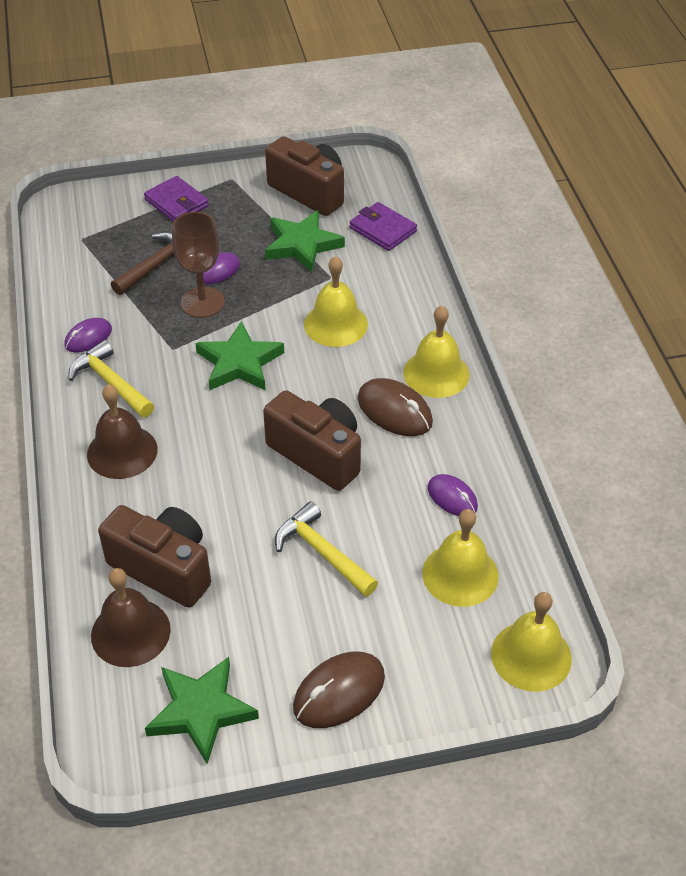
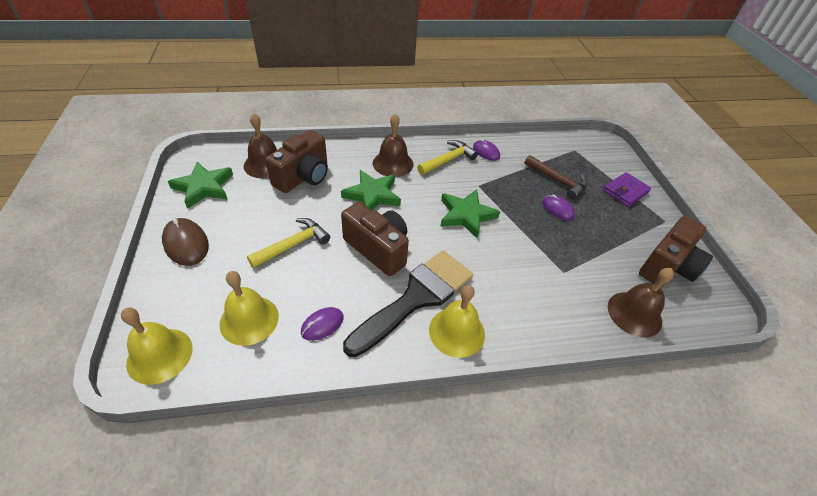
camera: 90 degrees right, 0 degrees up
brown goblet [172,212,225,318] -> none
brown camera [263,390,361,491] -> brown camera turned 90 degrees counterclockwise [341,202,409,276]
green star [265,210,345,272] -> green star moved to [341,170,401,210]
yellow bell [304,256,368,347] -> none
purple wallet [350,202,417,251] -> brown bell [608,268,674,337]
brown mouse [357,378,433,436] -> black brush [343,251,473,357]

